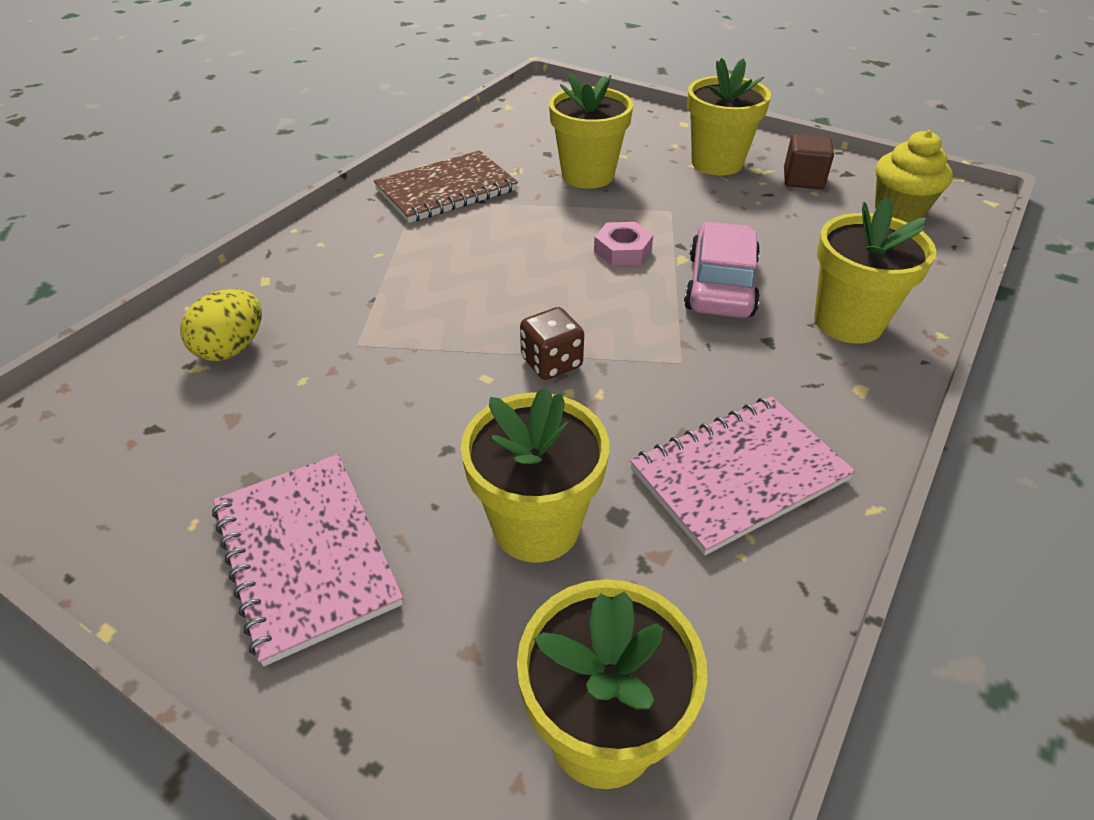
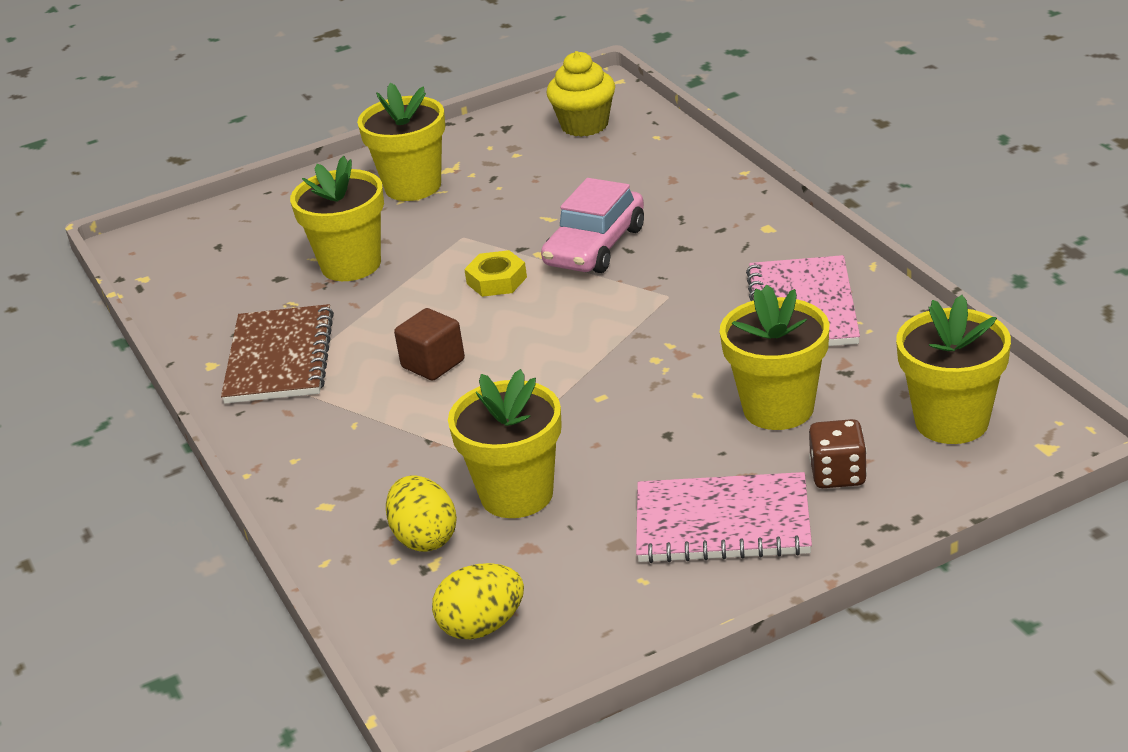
camera: 55 degrees left, 10 degrees down
brown dice [520,307,584,380] -> brown dice moved to [809,419,867,488]
pink nut [594,222,653,265] -> yellow nut [464,250,527,297]
pink car [684,222,760,318] -> pink car turned 105 degrees counterclockwise [541,178,644,273]
brown cube [784,134,834,189] -> brown cube moved to [394,308,465,381]
yellow flower pot [814,196,936,344] -> yellow flower pot moved to [448,369,562,518]
none -> yellow egg [432,563,524,639]

